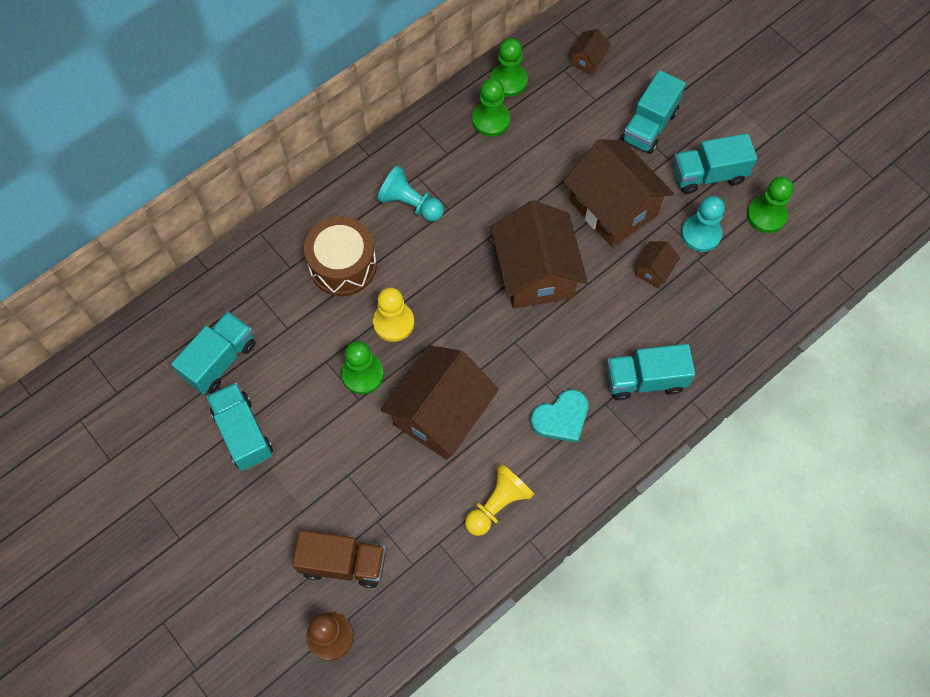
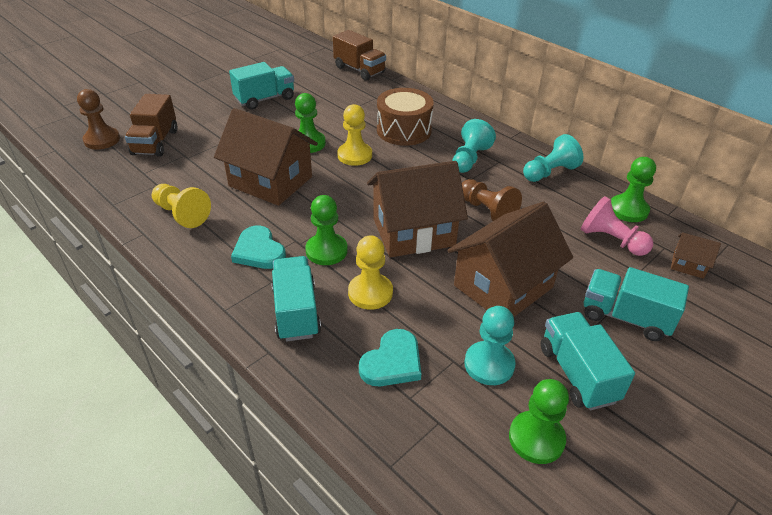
camera: 85 degrees right, 25 degrees down
turquoise truck [171,312,255,394] -> none
green pawn [472,79,510,137] -> green pawn moved to [305,195,348,265]
brown house [633,241,680,288] -> none
none -> brown truck [333,30,386,80]
none -> yellow pawn [348,236,393,310]
none -> turquoise heart [359,329,421,386]
none -> brown pawn [462,179,522,221]
none -> turquoise pawn [523,134,584,182]
none -> pink pawn [581,196,653,256]

